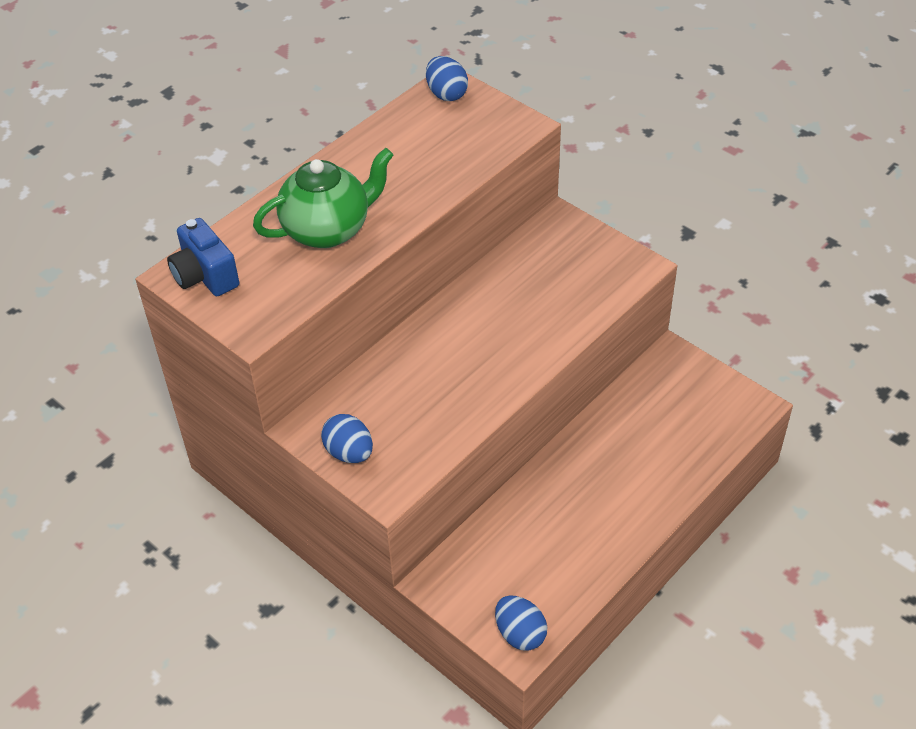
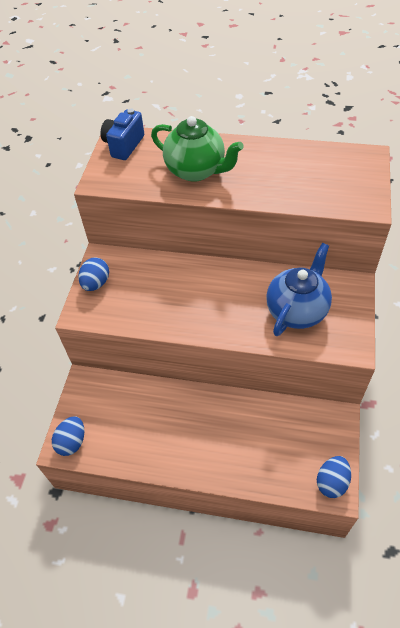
camera: 60 degrees right, 5 degrees up
blue egg [426,56,468,101] -> blue egg moved to [317,456,351,498]
none -> blue teapot [266,243,332,336]

